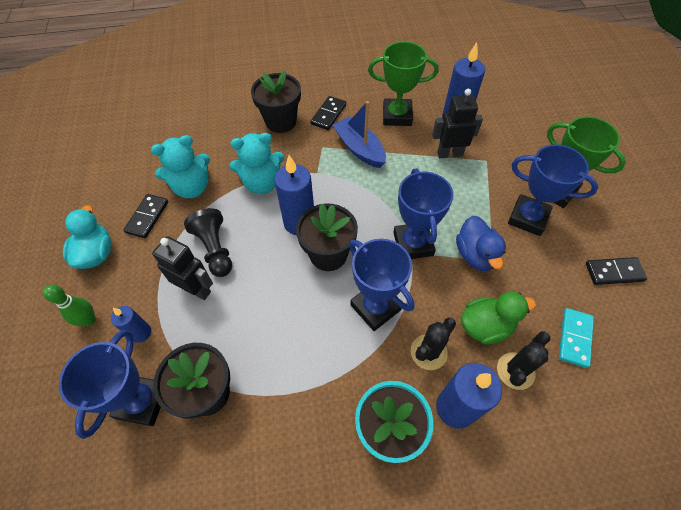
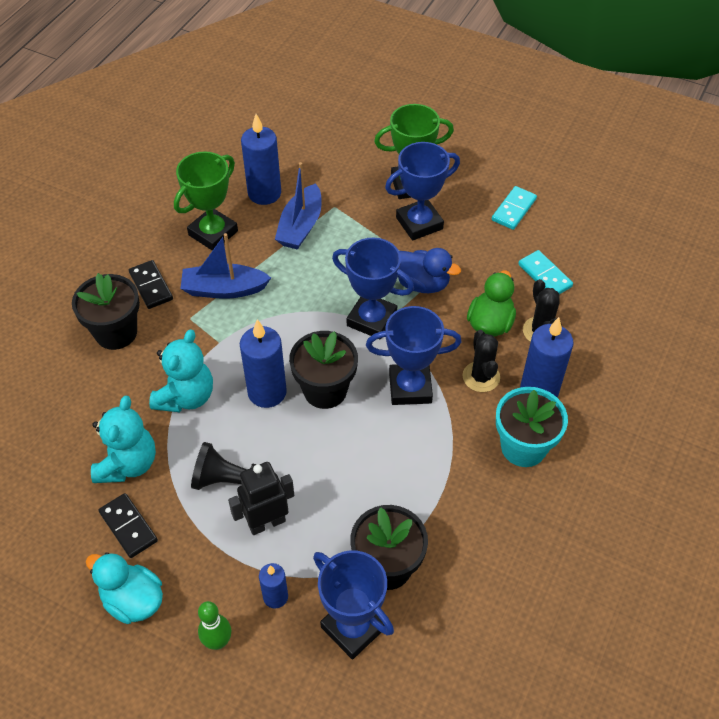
camera: 55 degrees left, 5 degrees down
black robot [432,89,483,158] -> blue boat [275,162,322,250]
black domino [586,257,647,285] -> turquoise domino [492,186,537,230]

